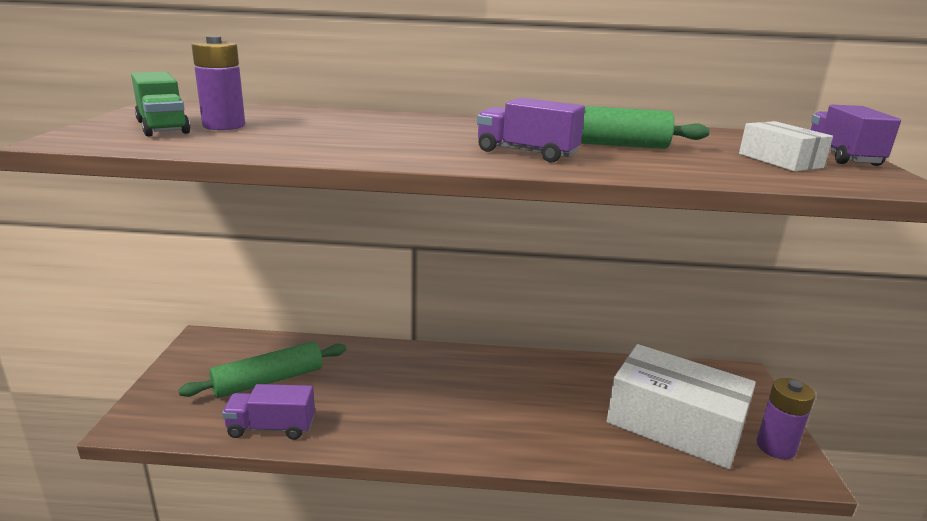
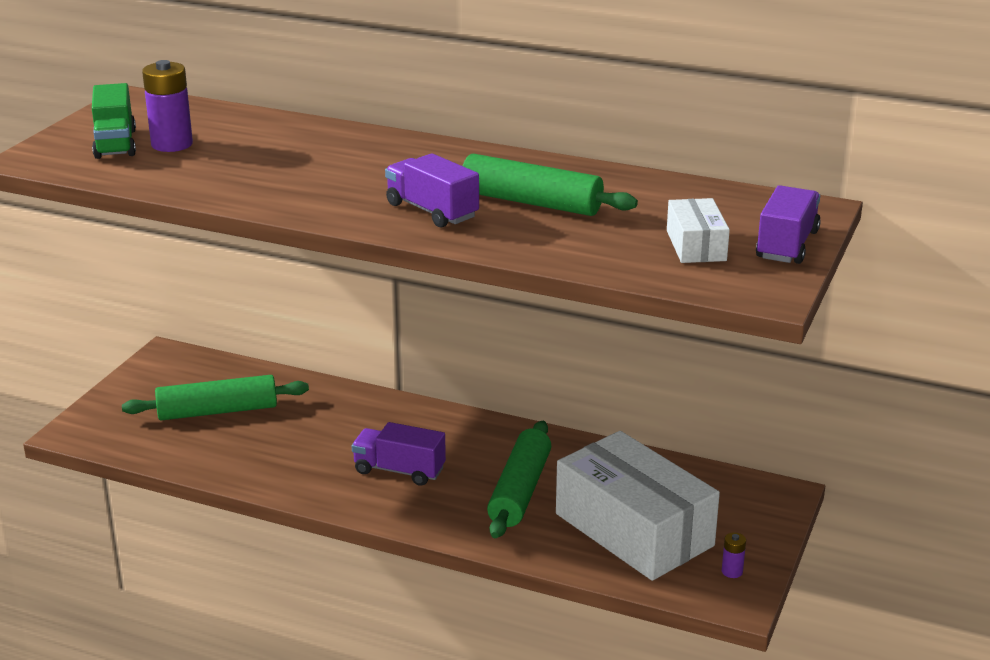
camera: 20 degrees right, 5 degrees up
purple truck [222,384,315,440] -> purple truck moved to [352,422,446,486]
purple battery [757,378,815,459] -> purple battery [722,532,746,578], size x0.49
none -> green rolling pin [487,421,551,538]

